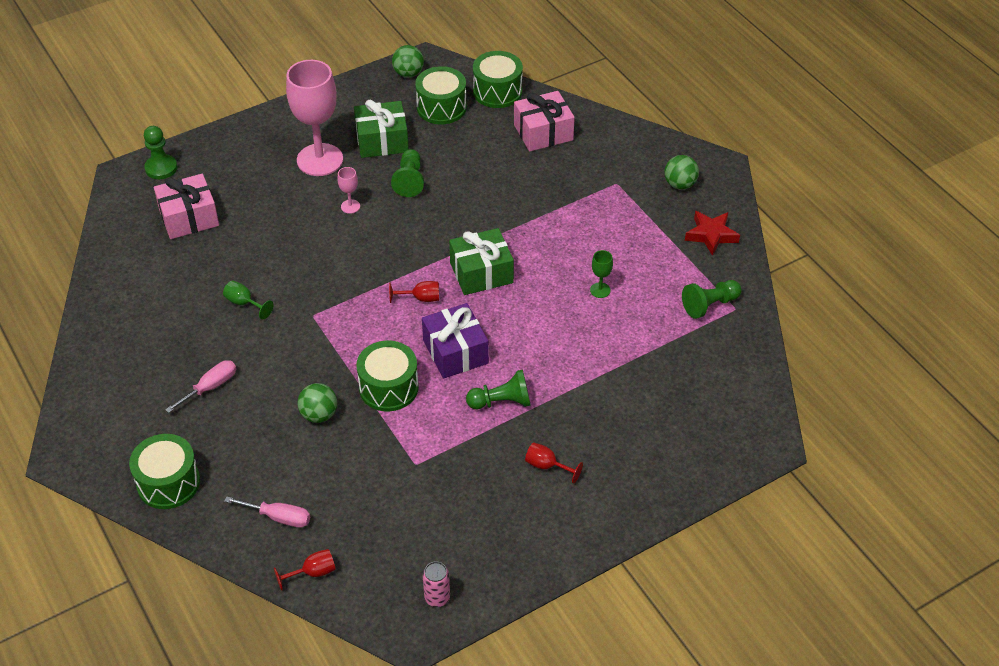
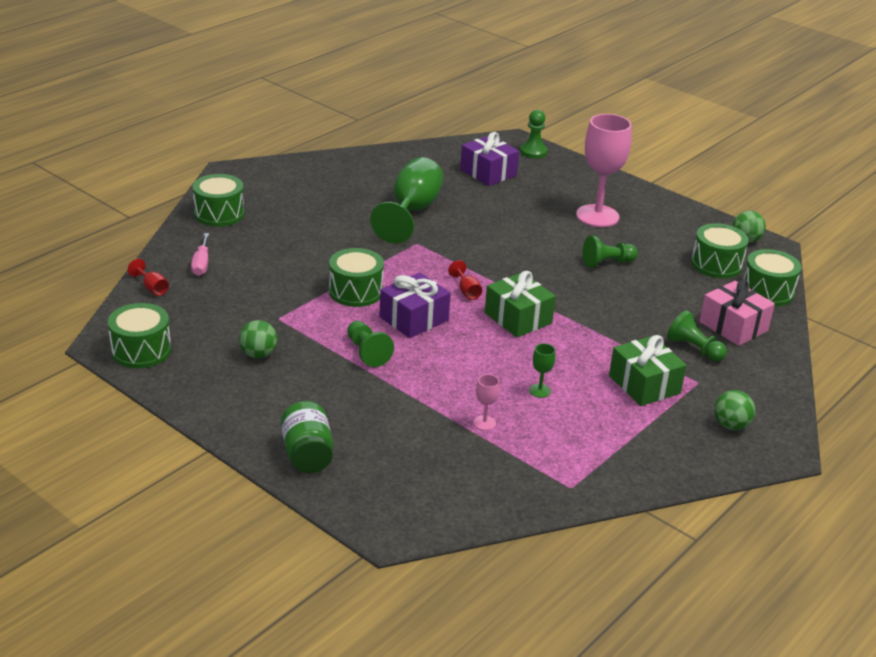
camera: 70 degrees right, 15 degrees down
pink gift [154,174,219,239] -> purple gift [460,132,519,186]
pink screwdriver [165,360,236,413] -> none
green goblet [223,280,274,319] -> green goblet [370,157,443,243], size x2.47
green ball [298,383,337,423] -> green ball moved to [239,320,277,358]
pink goblet [338,167,360,214] -> pink goblet moved to [474,374,500,430]
green gift [354,100,409,158] -> green gift moved to [609,335,687,406]
pink can [423,561,450,607] -> green drum [108,303,171,368]
red goblet [525,442,583,484] -> none
green pawn [682,280,741,319] -> green pawn moved to [667,310,727,362]
red star [685,211,740,256] -> none
none -> green jar [281,401,333,473]

